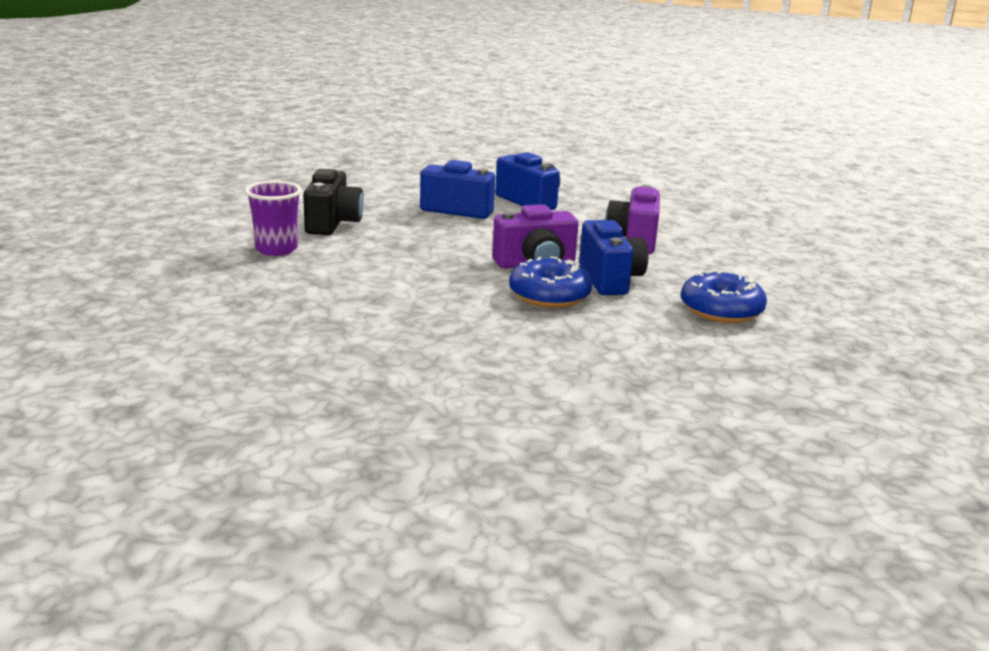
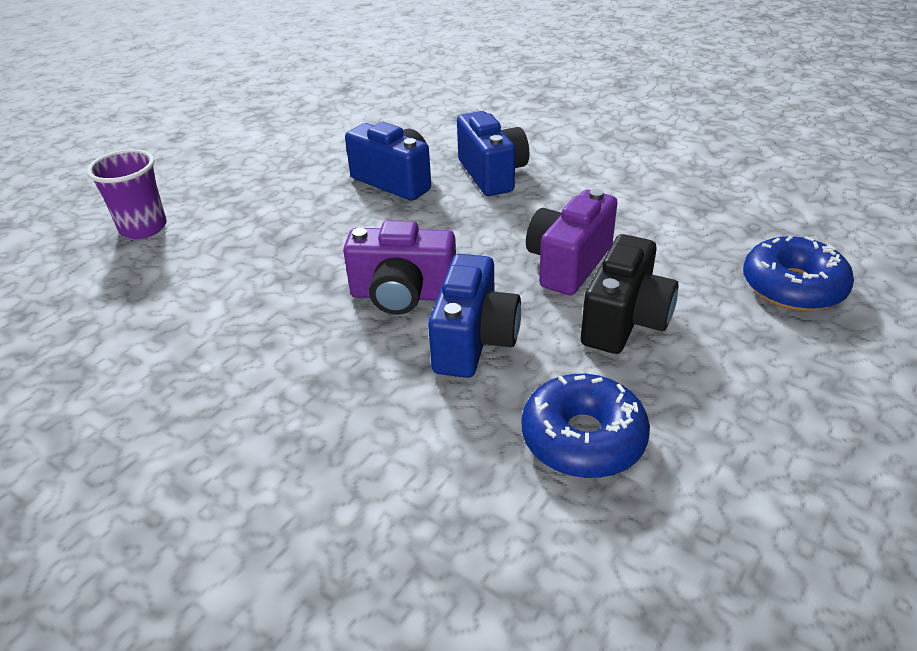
camera: 25 degrees right, 15 degrees up
black camera [303,169,364,235] -> black camera moved to [581,234,679,354]
blue donut [509,256,592,308] -> blue donut moved to [743,236,854,311]

